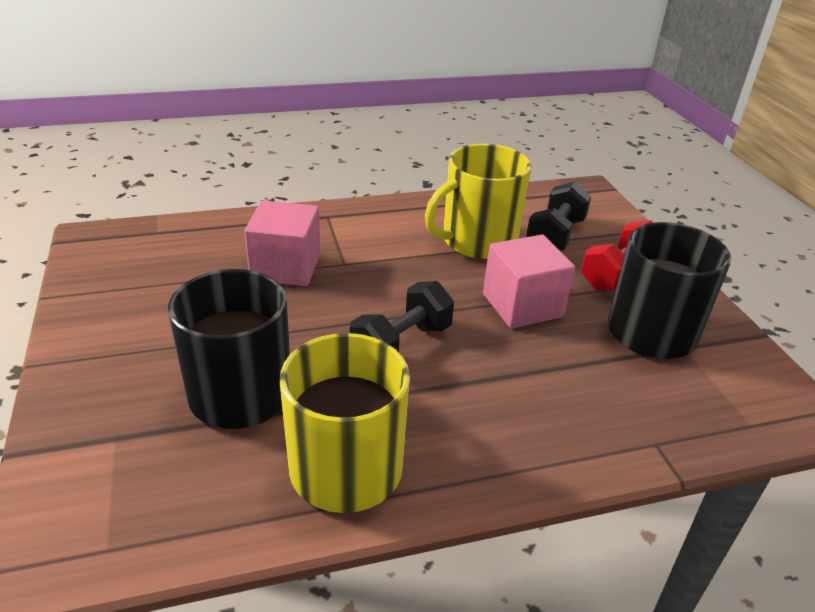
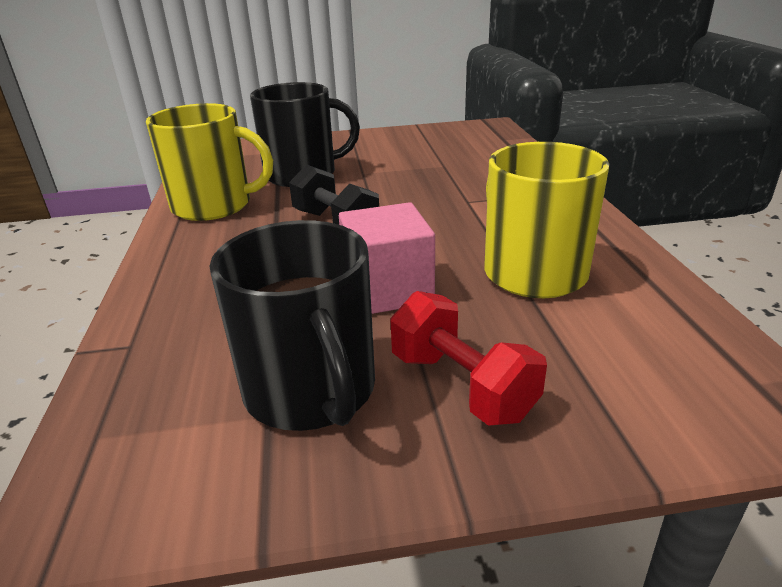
camera: 100 degrees right, 5 degrees down
pink cube [244,200,320,286] -> none
black dumbbell [526,182,591,251] -> none

